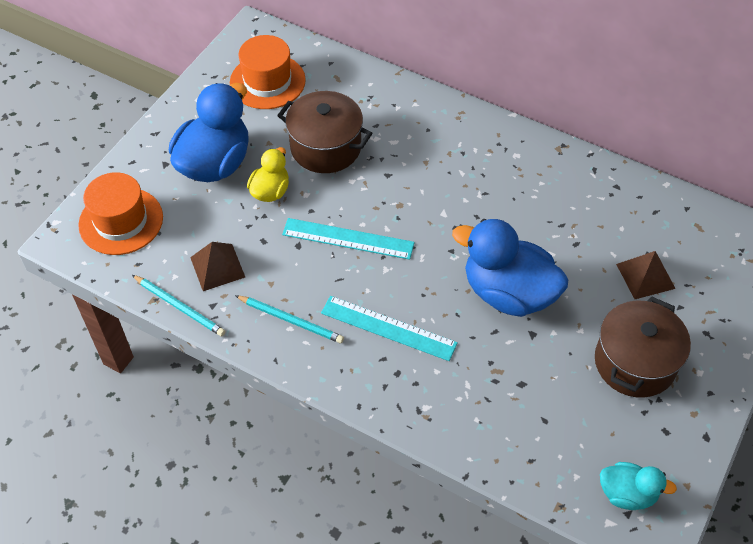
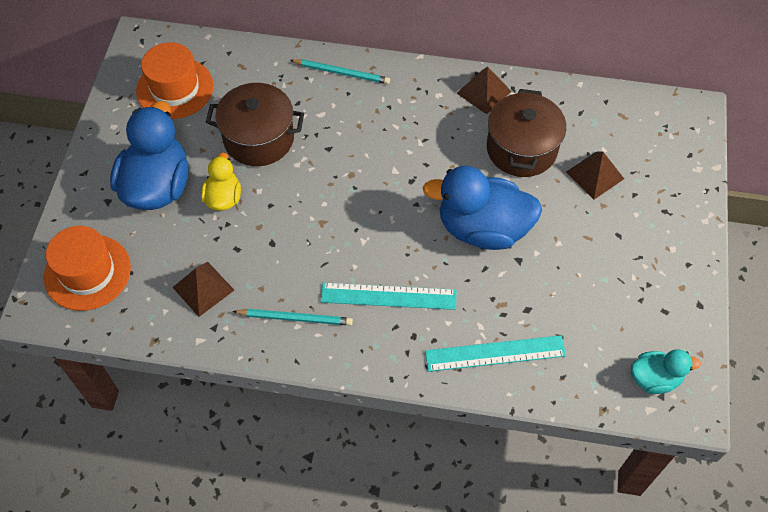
camera: 20 degrees left, 5 degrees up
turquoise pencil [132,275,225,337] -> turquoise pencil moved to [290,59,390,84]
turquoise ruler [282,218,415,260] -> turquoise ruler moved to [425,335,566,372]
brown pot [595,296,691,397] -> brown pot moved to [487,89,566,177]
none -> brown pyramid [457,67,512,114]

